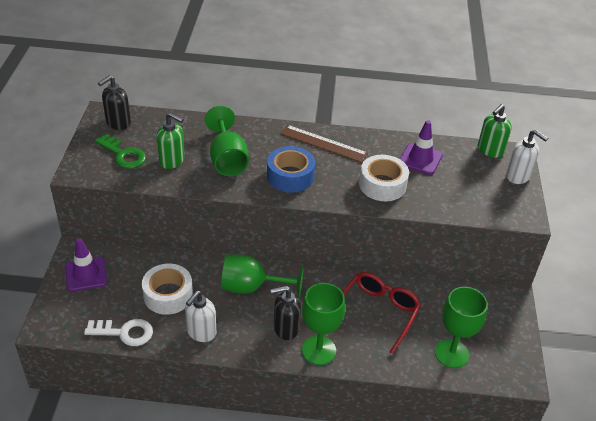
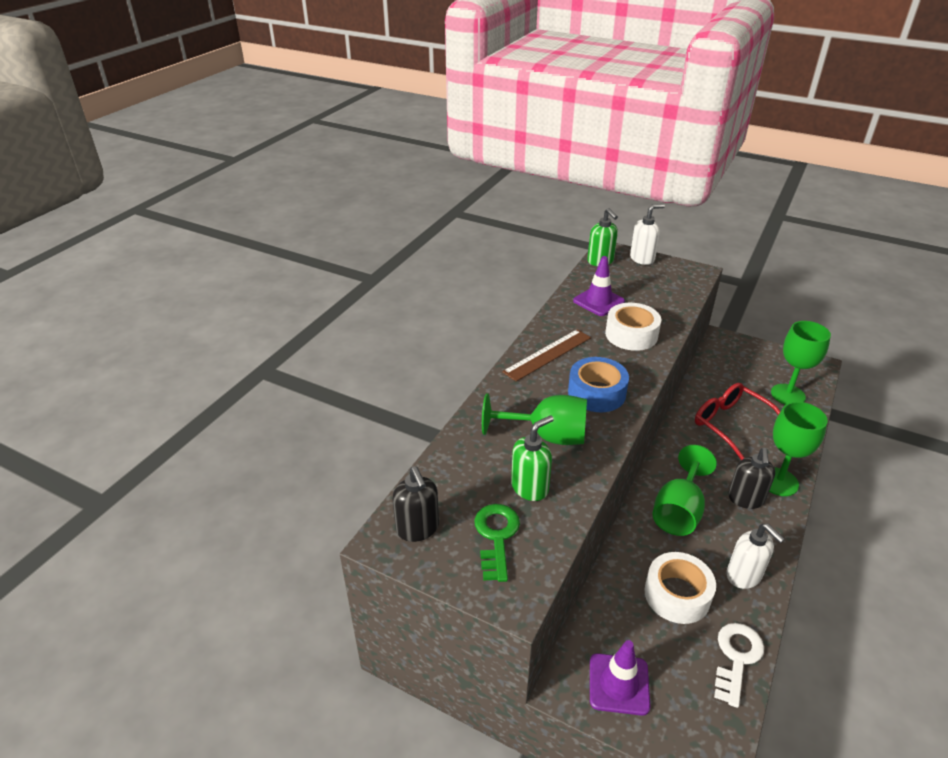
camera: 65 degrees left, 5 degrees down
green key [95,134,146,169] -> green key turned 60 degrees counterclockwise [474,504,520,582]

